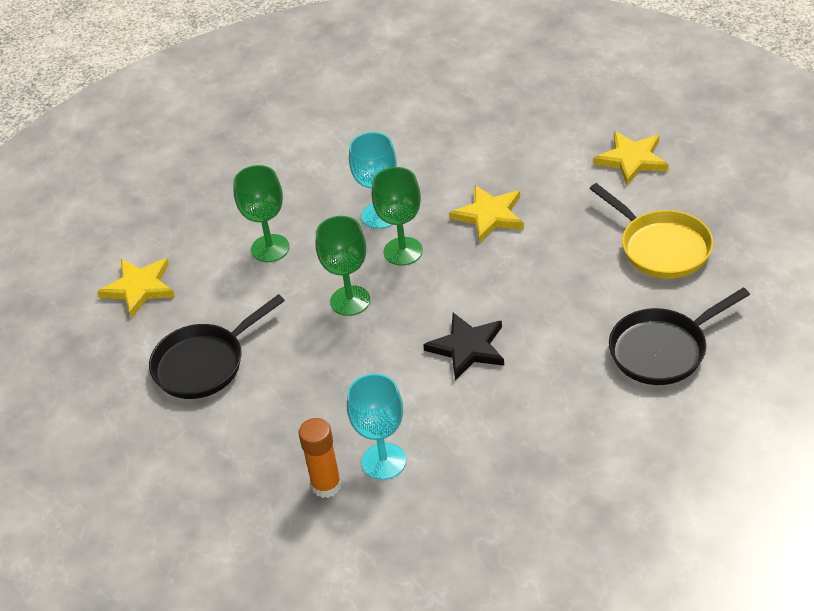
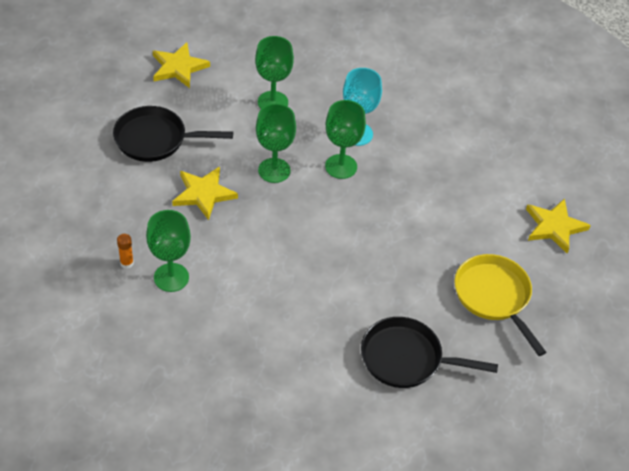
camera: 35 degrees right, 5 degrees up
orange glue stick [299,418,341,498] -> orange glue stick [117,234,134,269], size x0.58
turquoise goblet [347,374,406,480] -> green goblet [146,210,191,292]
black star [423,313,504,380] -> none
yellow star [449,185,524,243] -> yellow star moved to [172,167,238,220]
yellow pan [590,183,713,278] -> yellow pan turned 150 degrees clockwise [454,254,546,356]

